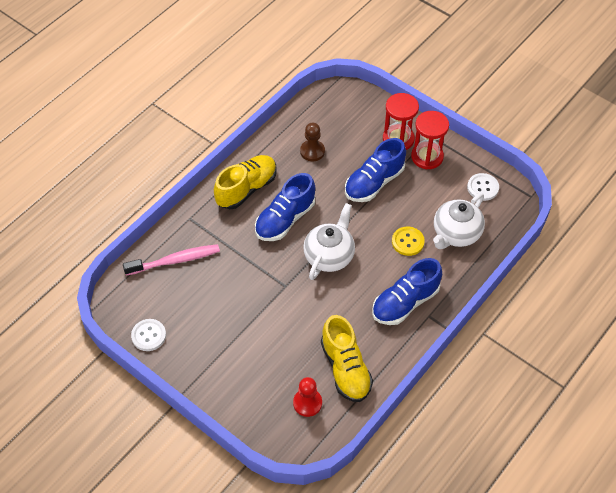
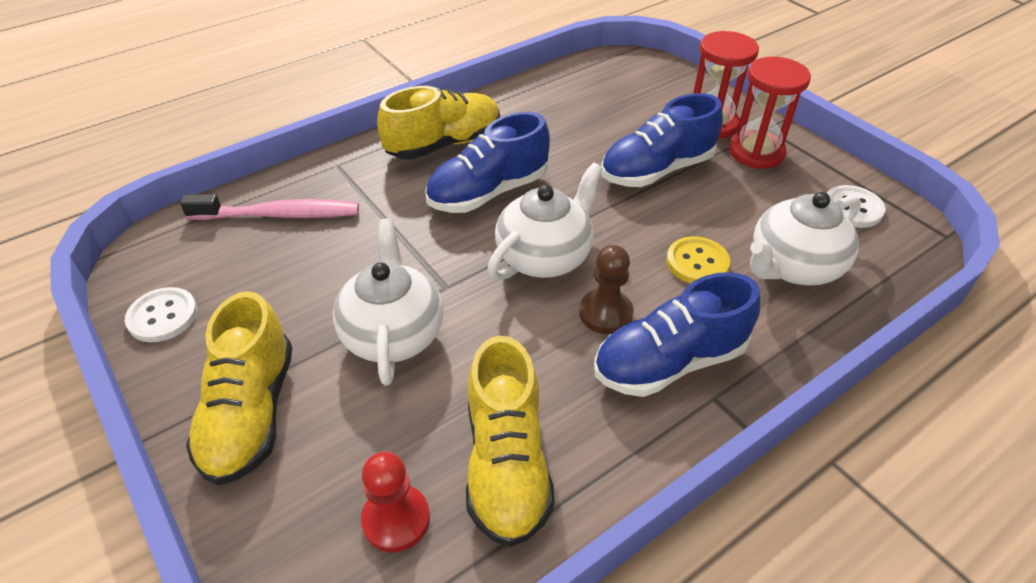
camera: 15 degrees right, 10 degrees down
brown pawn [300,122,325,161] -> brown pawn moved to [579,245,634,334]
none -> yellow shoe [186,291,293,485]
none -> white teapot [333,218,444,386]

